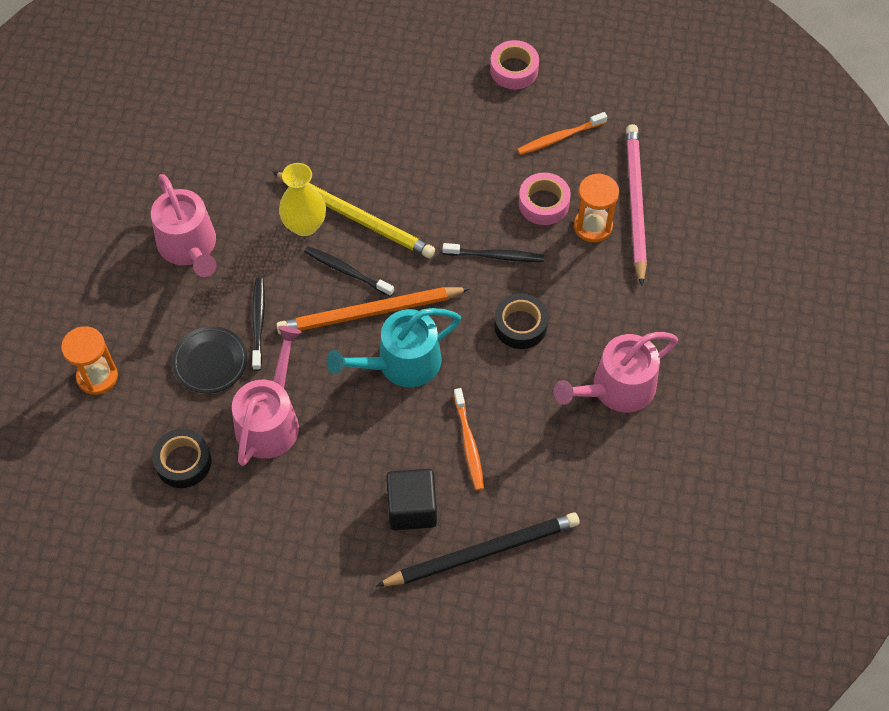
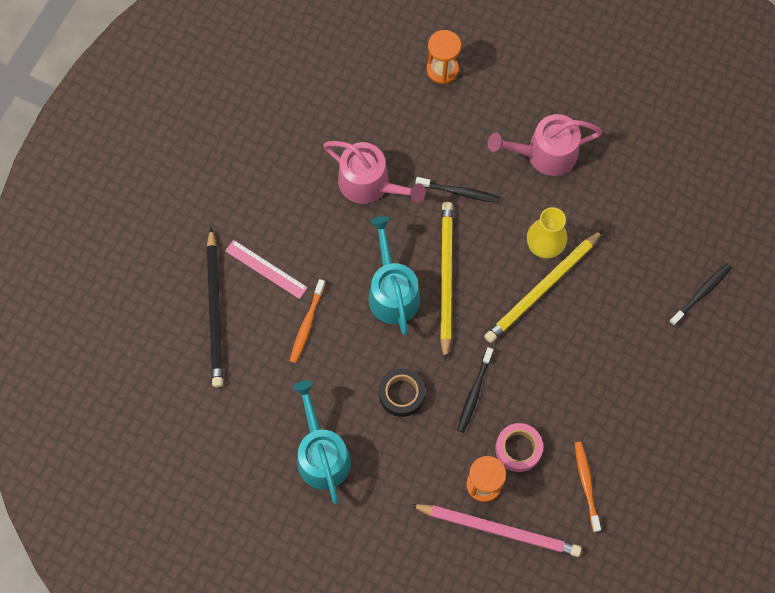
camera: 105 degrees right, 10 degrees up
black tape [152,429,211,488] -> none
black plate [172,326,247,393] -> none
orange pencil [276,287,470,334] -> yellow pencil [440,202,453,361]
black toothbrush [304,246,394,297] -> black toothbrush moved to [669,263,732,326]
black cube [386,469,437,530] -> pink ruler [225,240,308,299]
orange toothbrush [454,388,484,491] -> orange toothbrush turned 75 degrees counterclockwise [290,279,325,363]
pink tape [490,40,539,89] -> none
pink watering can [554,332,678,412] -> turquoise watering can [293,380,351,504]

